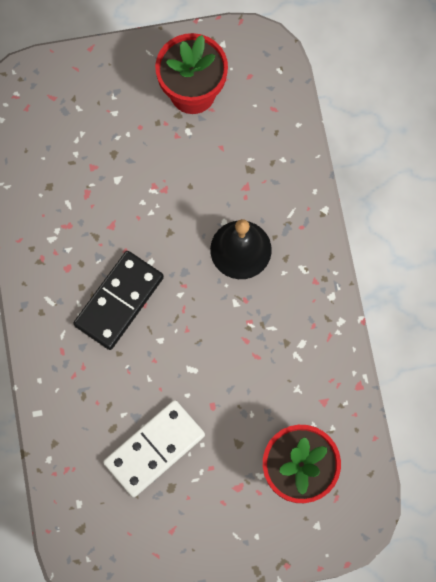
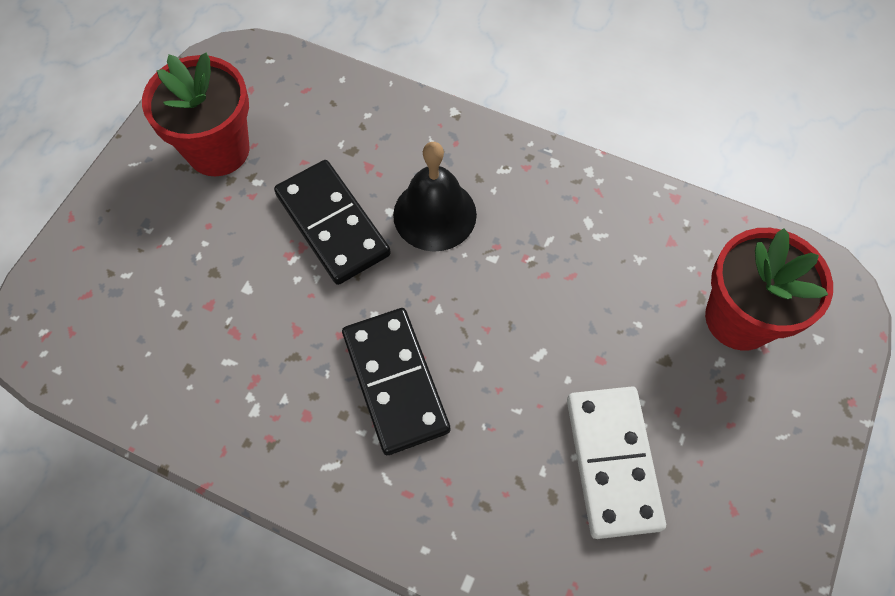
camera: 55 degrees left, 10 degrees down
none -> black domino [274,160,391,285]

